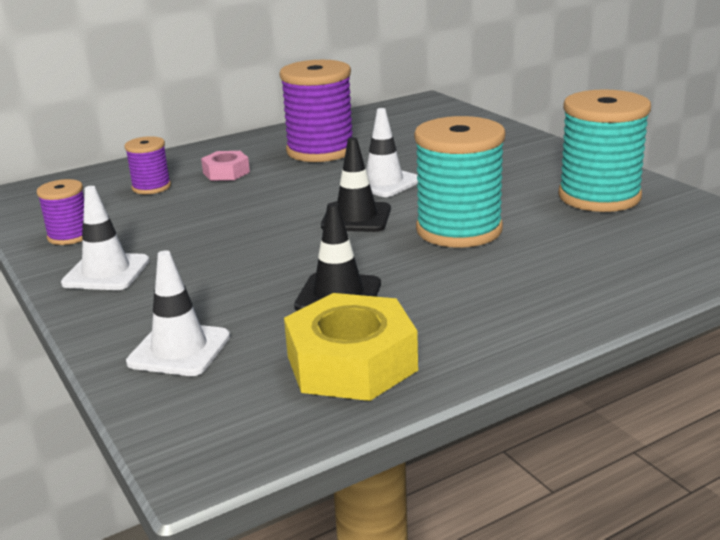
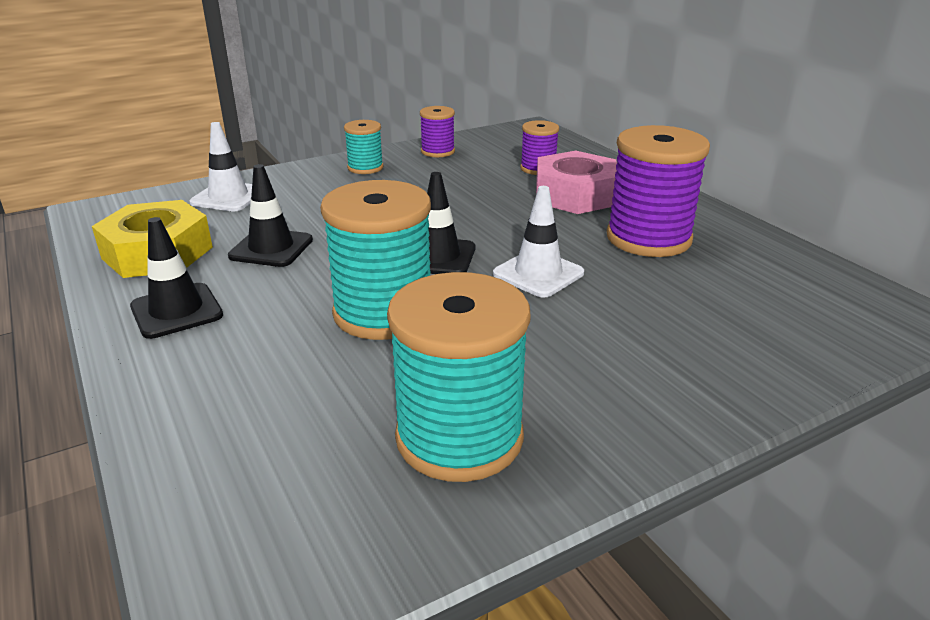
camera: 90 degrees right, 5 degrees up
white traffic cone [61,186,149,290] -> turquoise spool [344,120,384,174]
pink nut [201,151,250,181] -> pink nut [536,151,617,214], size x1.84
none -> black traffic cone [130,217,223,339]

